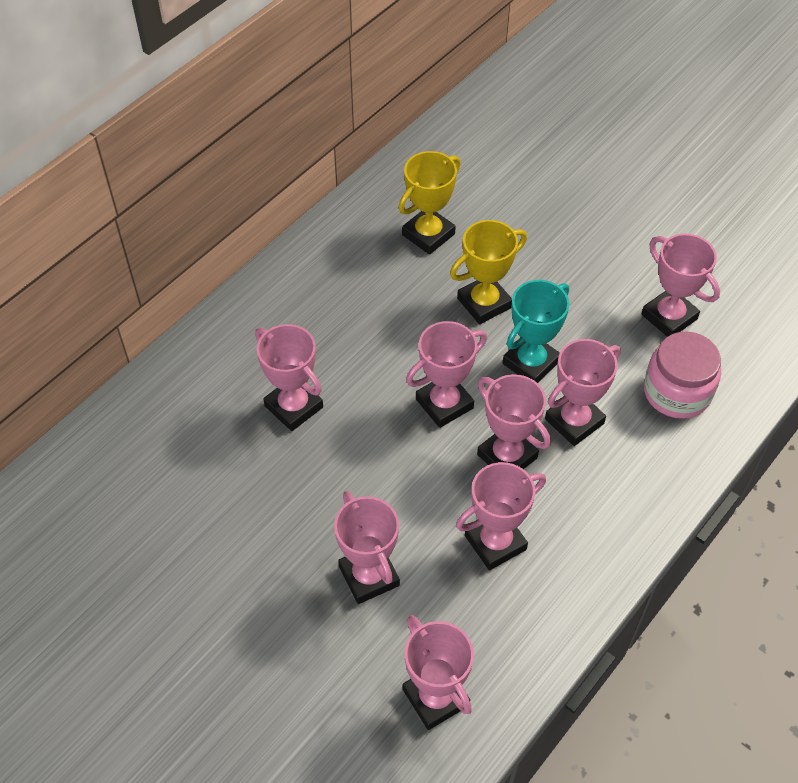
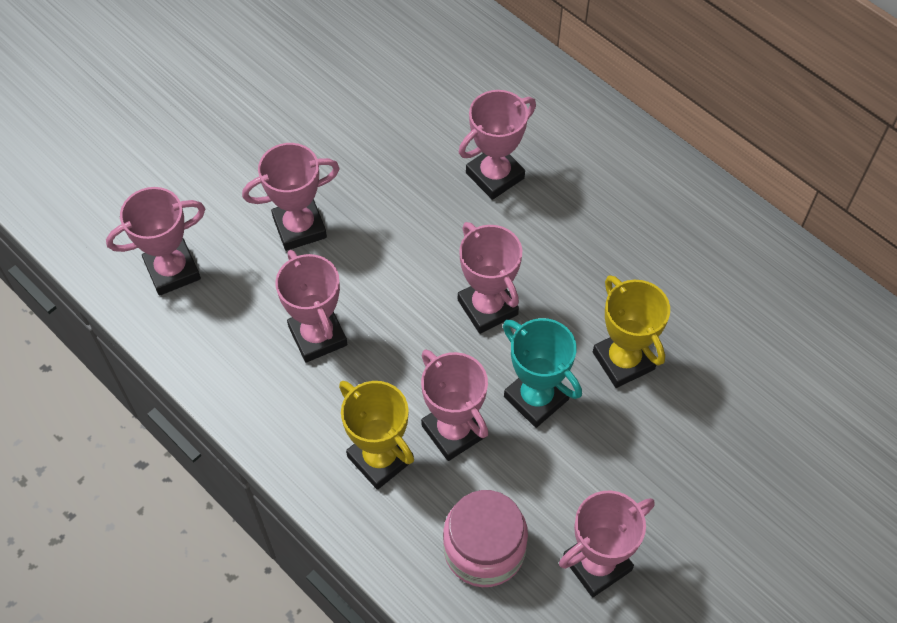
camera: 95 degrees right, 5 degrees up
yellow trophy [399,151,461,255] -> yellow trophy moved to [339,381,414,490]
pink trophy [477,374,551,469] -> none

